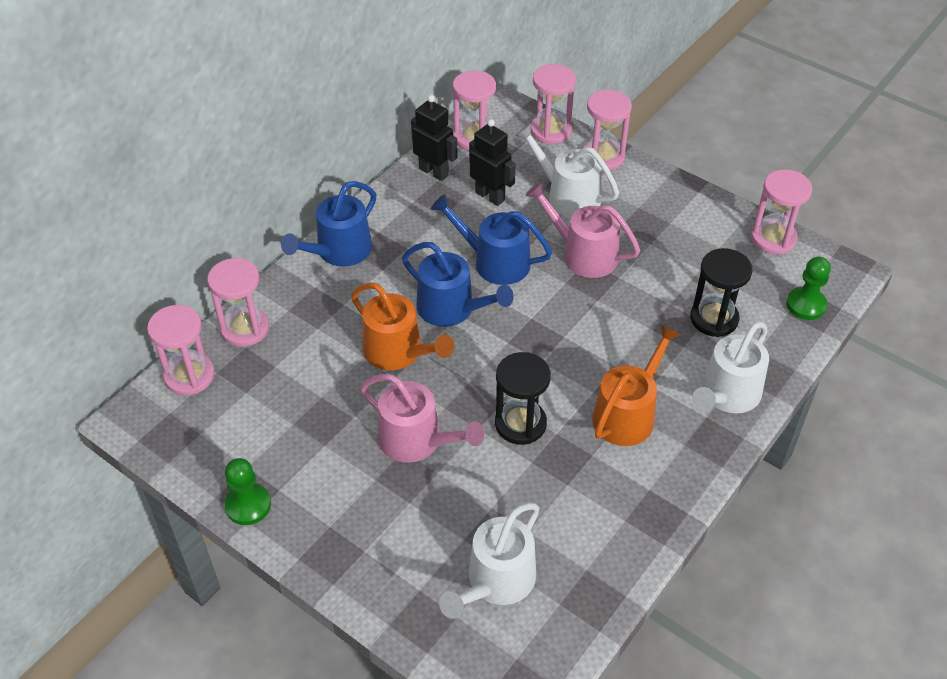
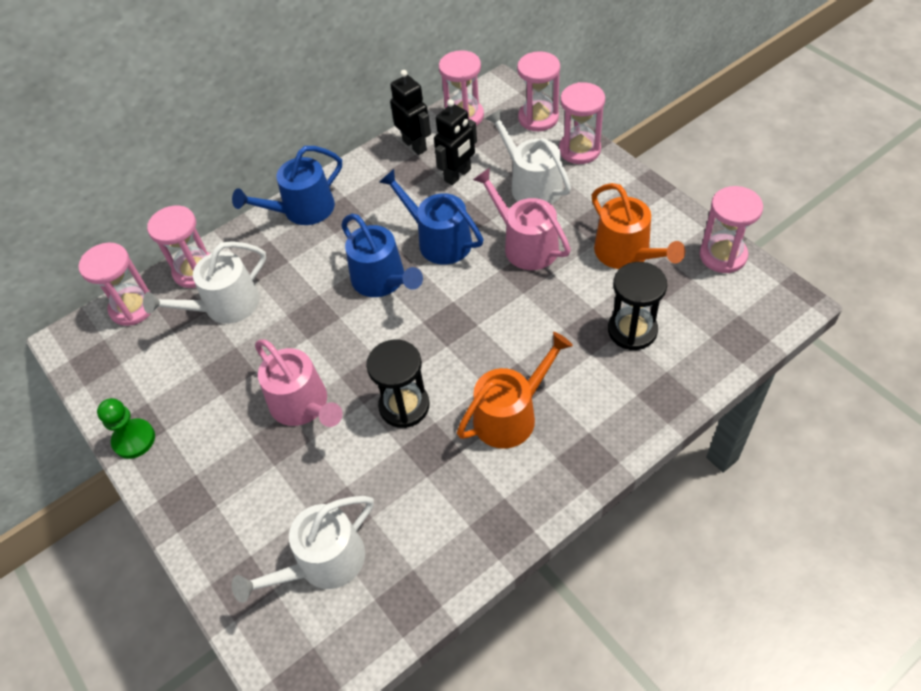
camera: 20 degrees right, 5 degrees up
orange watering can [351,282,454,370] -> orange watering can moved to [592,183,685,269]
black robot [469,119,516,206] -> black robot turned 75 degrees clockwise [434,99,477,185]
white watering can [692,321,769,413] -> white watering can moved to [143,241,266,324]
green pawn [786,257,831,320] -> none

